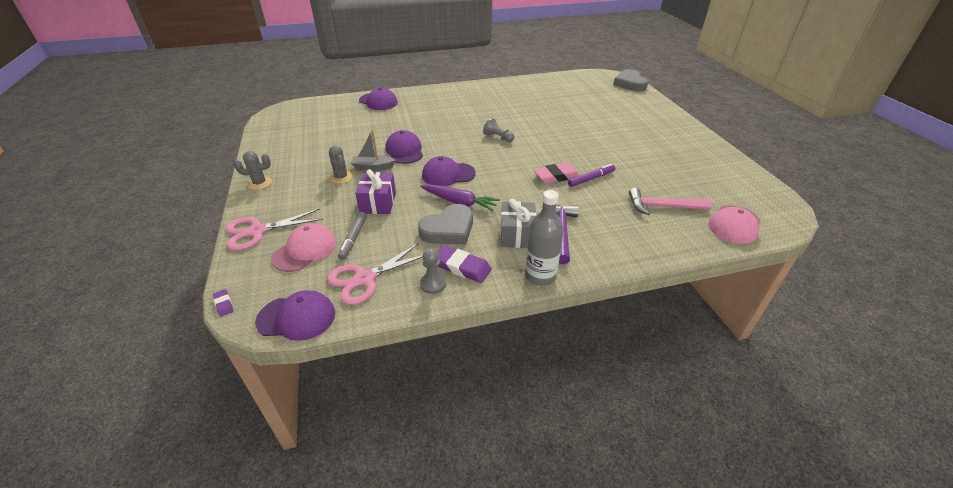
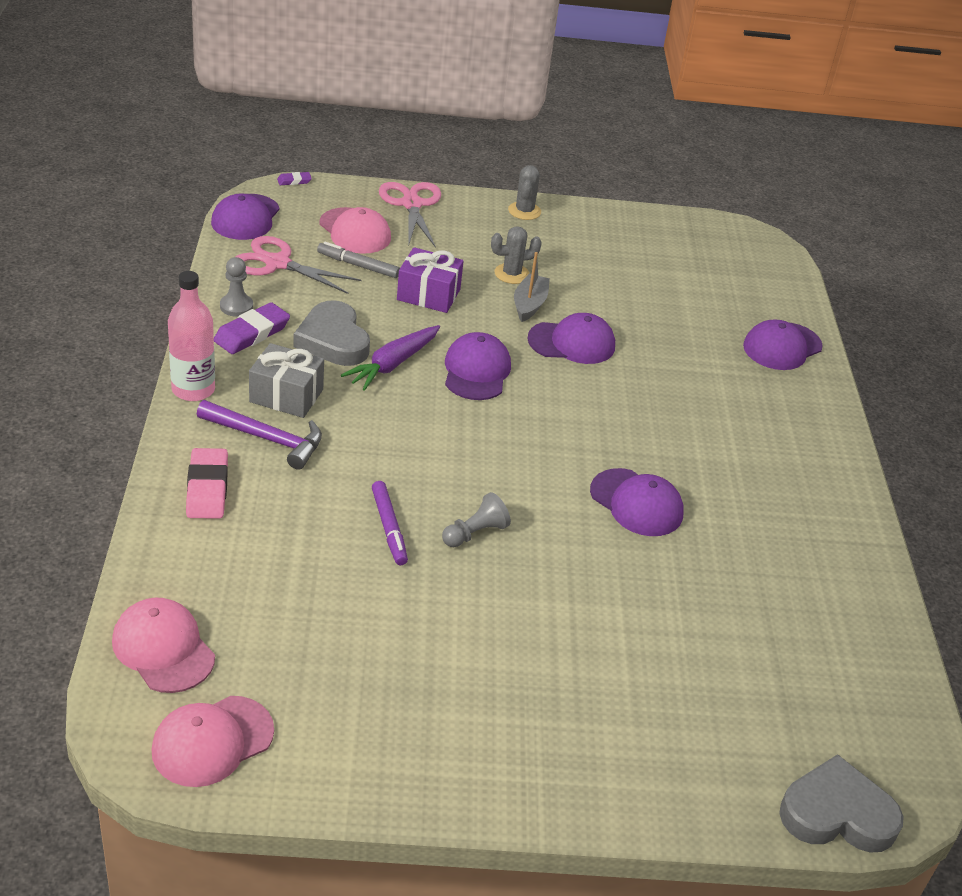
camera: 100 degrees right, 0 degrees up
pink scissors [327,243,423,305] -> pink scissors turned 45 degrees counterclockwise [236,236,361,294]
grey pawn [483,118,514,142] -> grey pawn moved to [442,492,511,547]
grey bottle [525,190,564,286] -> pink bottle [168,271,215,401]
pink eraser [533,163,580,184] -> pink eraser moved to [186,448,228,519]
pink hammer [629,188,712,215] -> none
none -> pink cap [151,696,274,787]
none -> purple cap [590,468,684,536]

